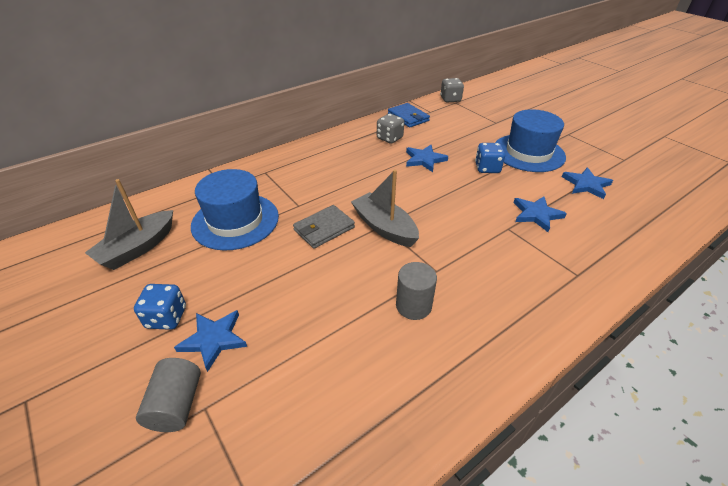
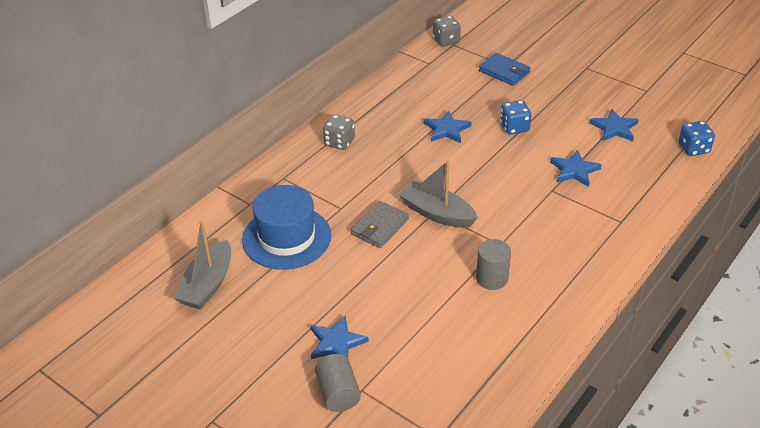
camera: 15 degrees left, 0 degrees up
blue dice [134,284,186,330] -> blue dice moved to [678,121,715,156]
grey dice [377,114,404,144] -> grey dice moved to [323,114,355,150]
blue wallet [388,103,430,128] -> blue wallet moved to [479,53,531,86]
blue hat [495,109,566,172] -> none

